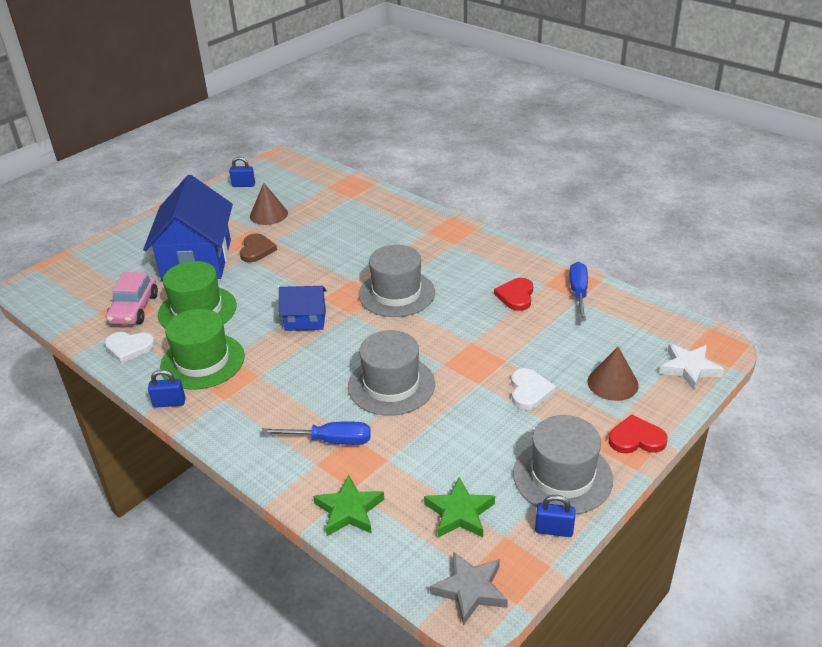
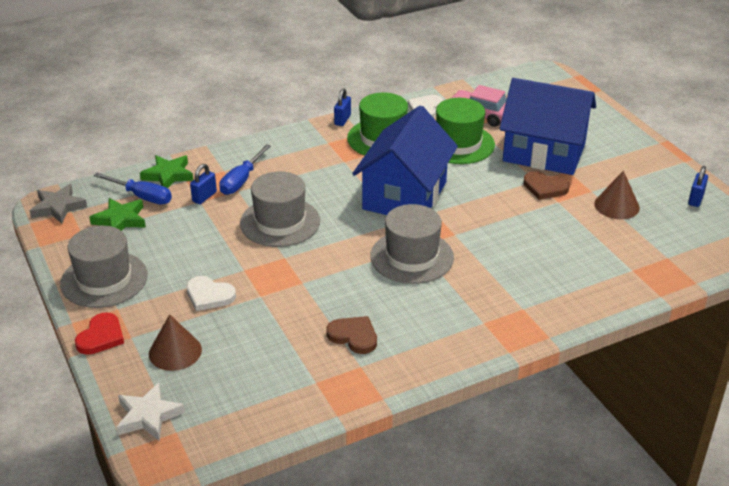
camera: 110 degrees right, 0 degrees up
blue house [279,286,326,331] -> blue house [352,105,458,215], size x2.01
red heart [494,278,533,311] -> brown heart [326,316,377,354]
blue padlock [535,495,576,537] -> blue padlock moved to [190,164,217,204]
blue screwdriver [569,262,588,321] -> blue screwdriver moved to [94,173,172,205]

